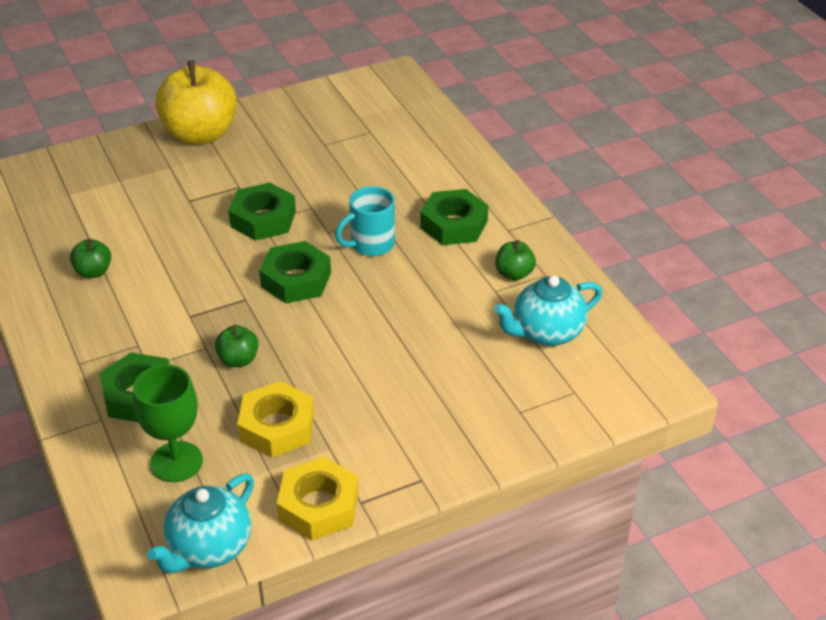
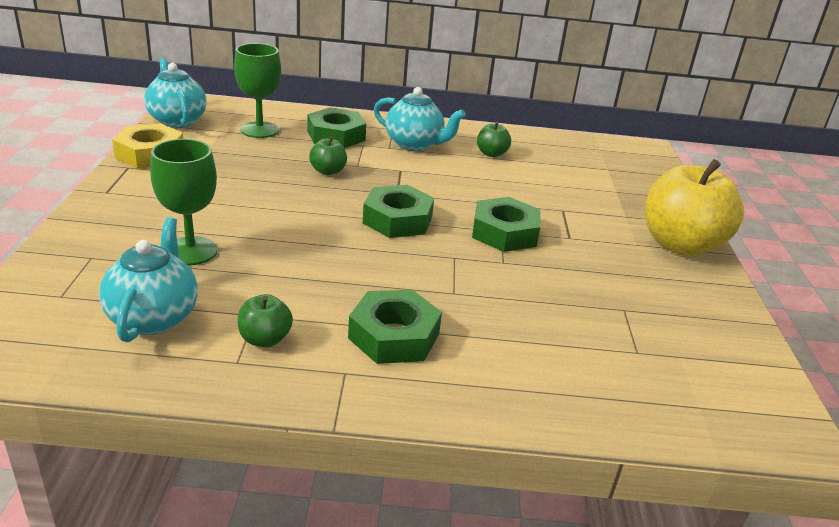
camera: 115 degrees right, 10 degrees down
yellow nut [237,381,314,458] -> none
turquoise mug [335,186,395,256] -> none
none -> green goblet [150,139,218,266]
none -> turquoise teapot [374,87,466,151]

